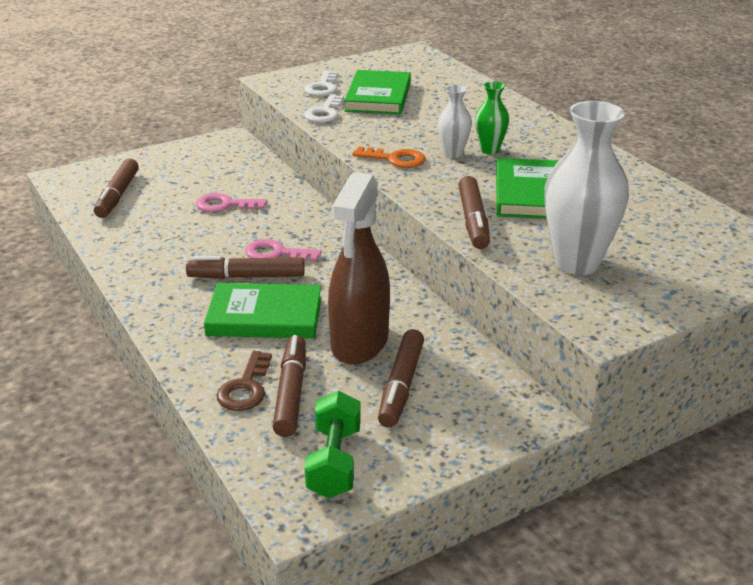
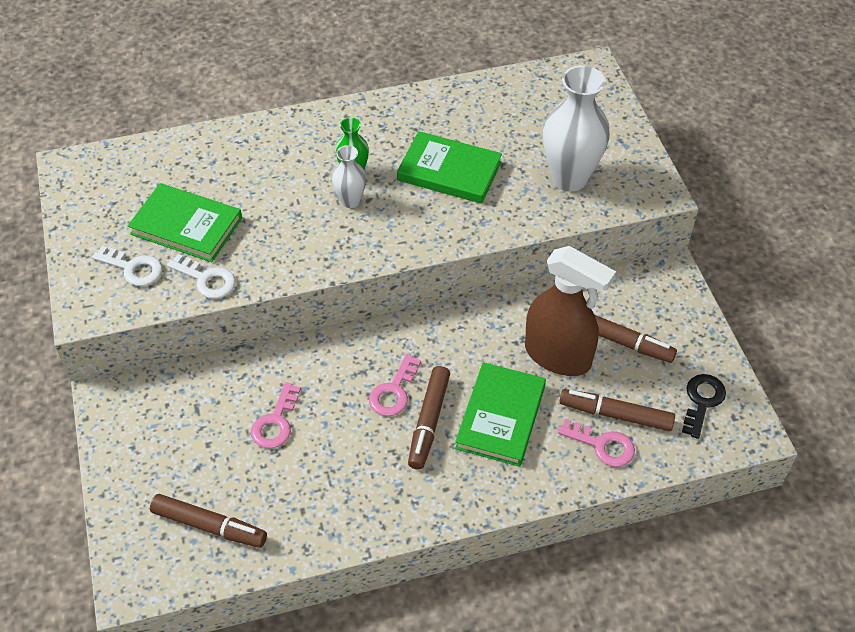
camera: 75 degrees left, 20 degrees up
brown key [216,351,272,411] -> pink key [558,419,635,467]
green dumbbell [305,391,361,498] -> black key [682,374,726,439]
orange key [353,147,426,168] -> none
brown marker [458,176,490,249] -> none

